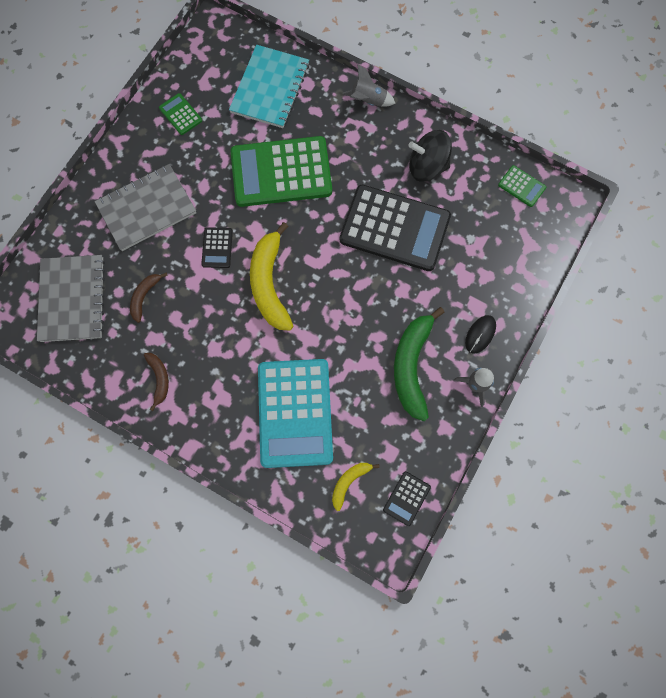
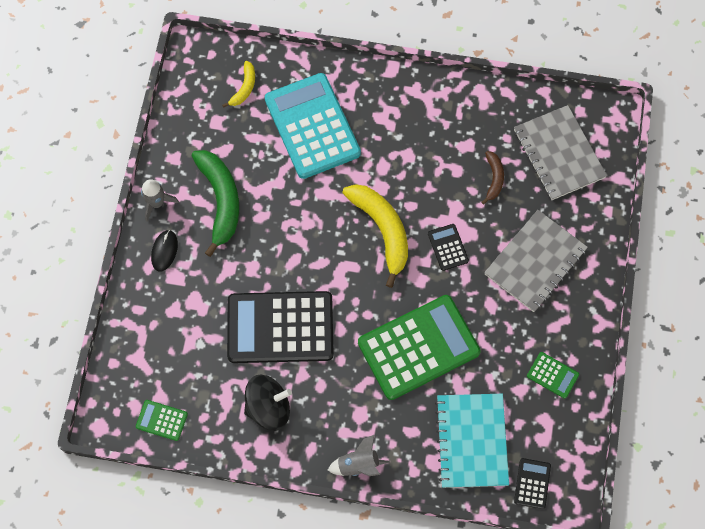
camera: 160 degrees right, 5 degrees down
brown banana [144,353,169,411] -> none
black calculator [383,471,431,526] -> black calculator moved to [514,458,551,509]

